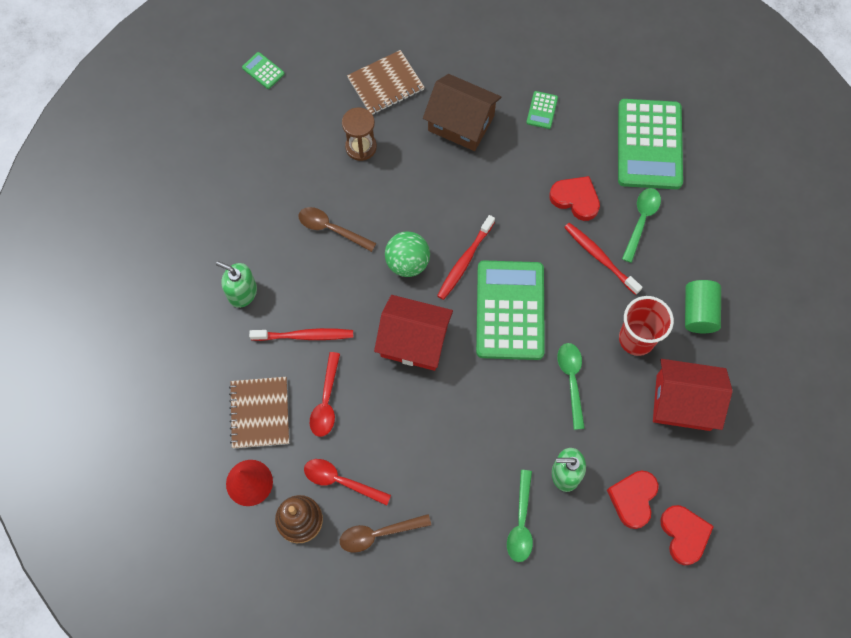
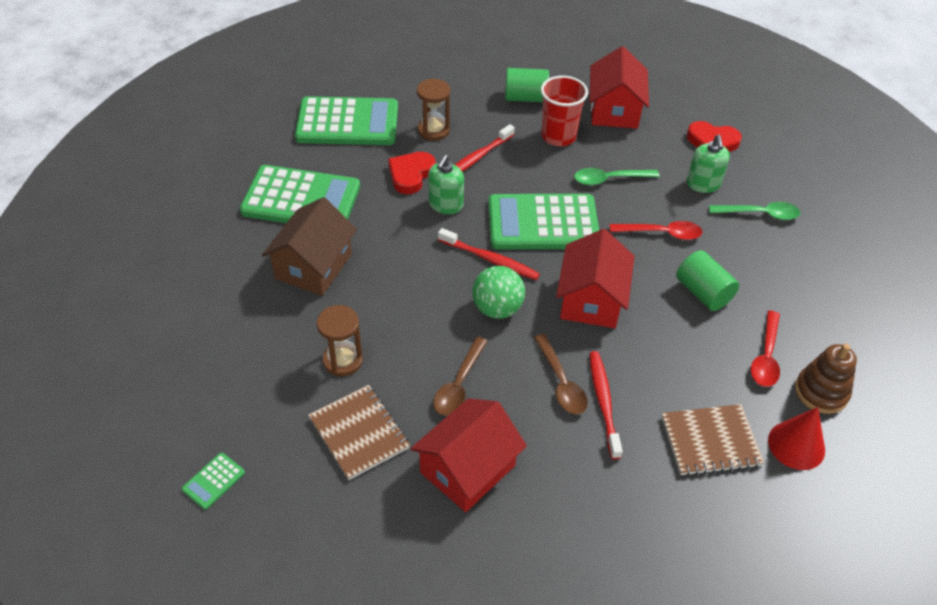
camera: 95 degrees left, 20 degrees down
green soap dispenser [216,261,257,308] -> green soap dispenser moved to [428,155,464,214]
red spoon [310,352,340,437] -> red spoon moved to [610,221,703,240]
brown spoon [340,514,431,553] -> brown spoon moved to [534,334,588,415]
brown notebook [347,50,425,115] -> brown notebook moved to [308,385,410,480]
green calculator [526,91,558,129] -> green calculator [240,165,360,223], size x2.48
green spoon [622,188,661,263] -> brown hourglass [417,79,450,141]
red heart [660,505,714,565] -> none
none -> red house [410,398,527,512]
none -> green cylinder [676,250,739,311]

